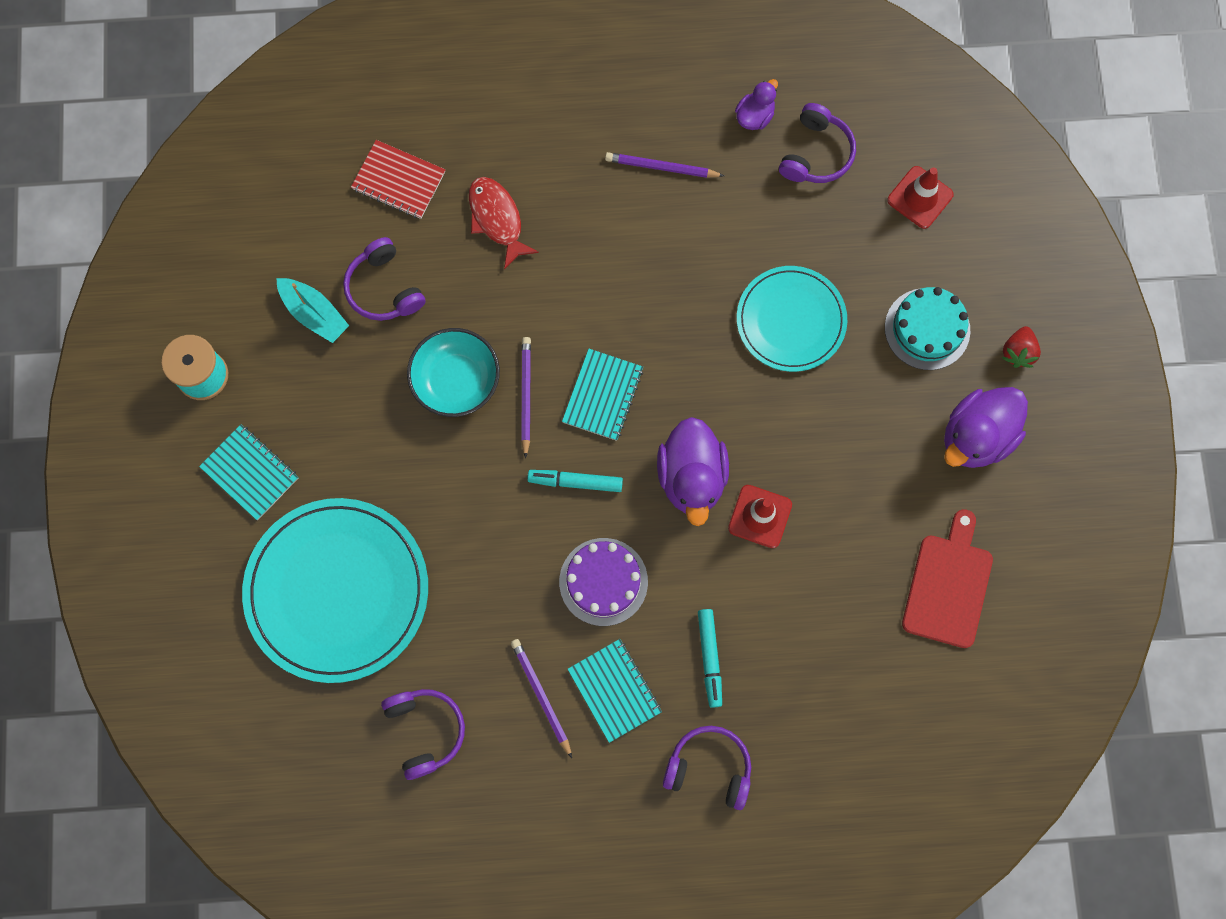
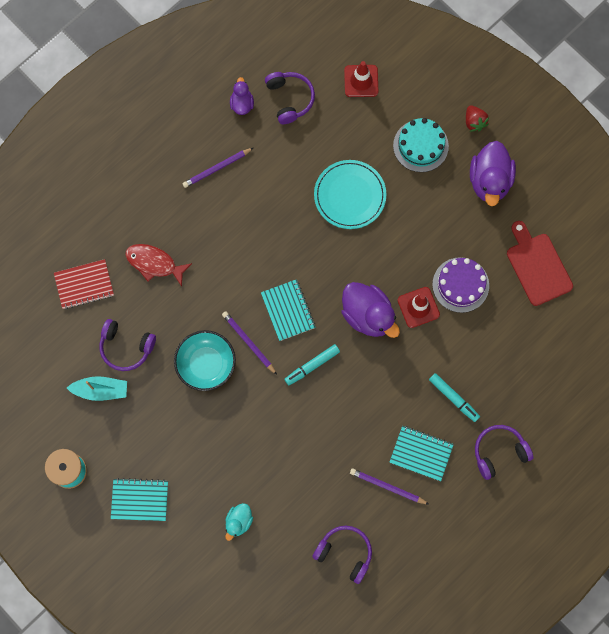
camera: 40 degrees left, 0 degrees up
turquoise plate [242,498,428,683] -> turquoise duck [225,503,253,541]
purple cake [559,538,648,626] -> purple cake moved to [432,257,489,313]

